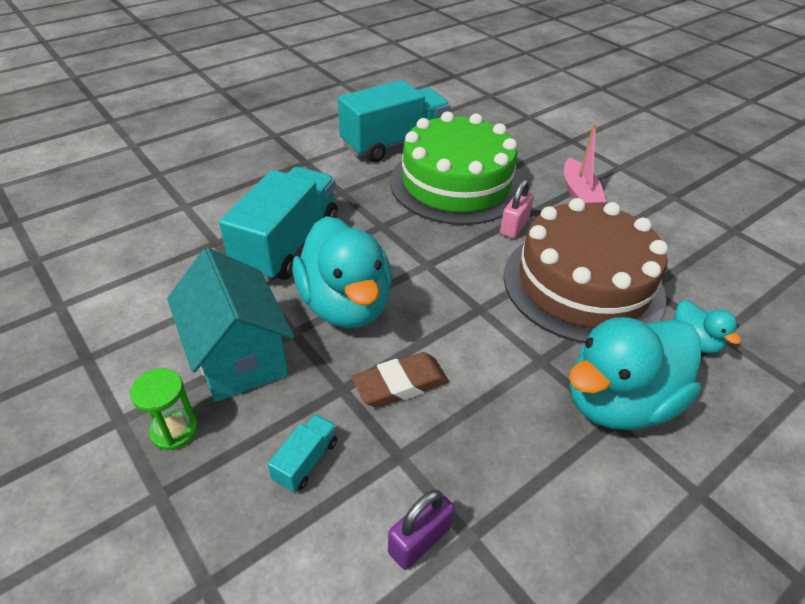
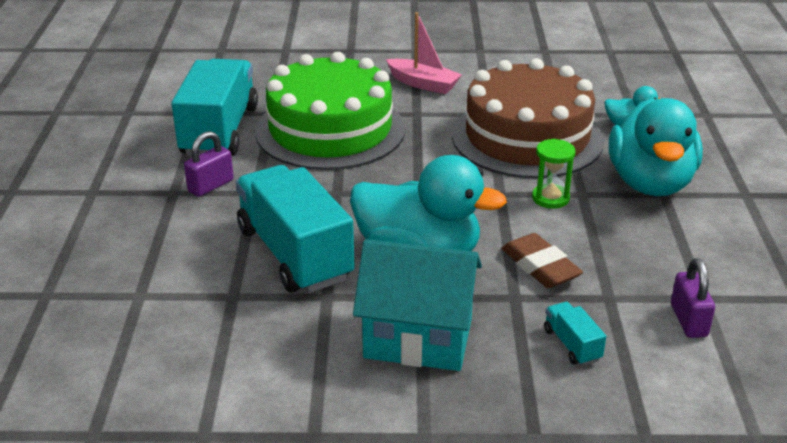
camera: 50 degrees left, 10 degrees down
green hourglass [130,368,198,450] -> green hourglass moved to [532,139,575,209]
brown eraser [352,352,449,408] -> brown eraser turned 45 degrees counterclockwise [501,233,583,288]
pink padlock [500,179,534,239] -> none
none -> purple padlock [184,131,234,197]

